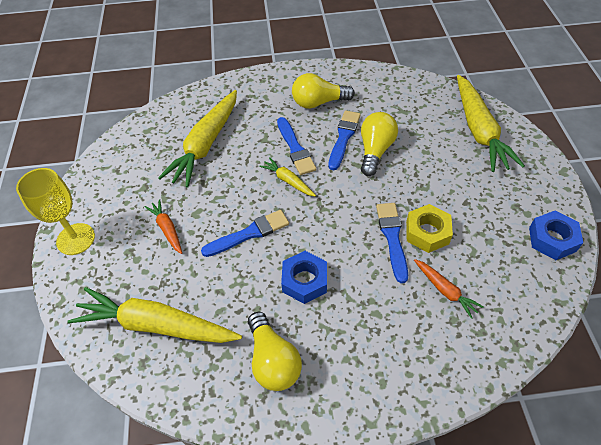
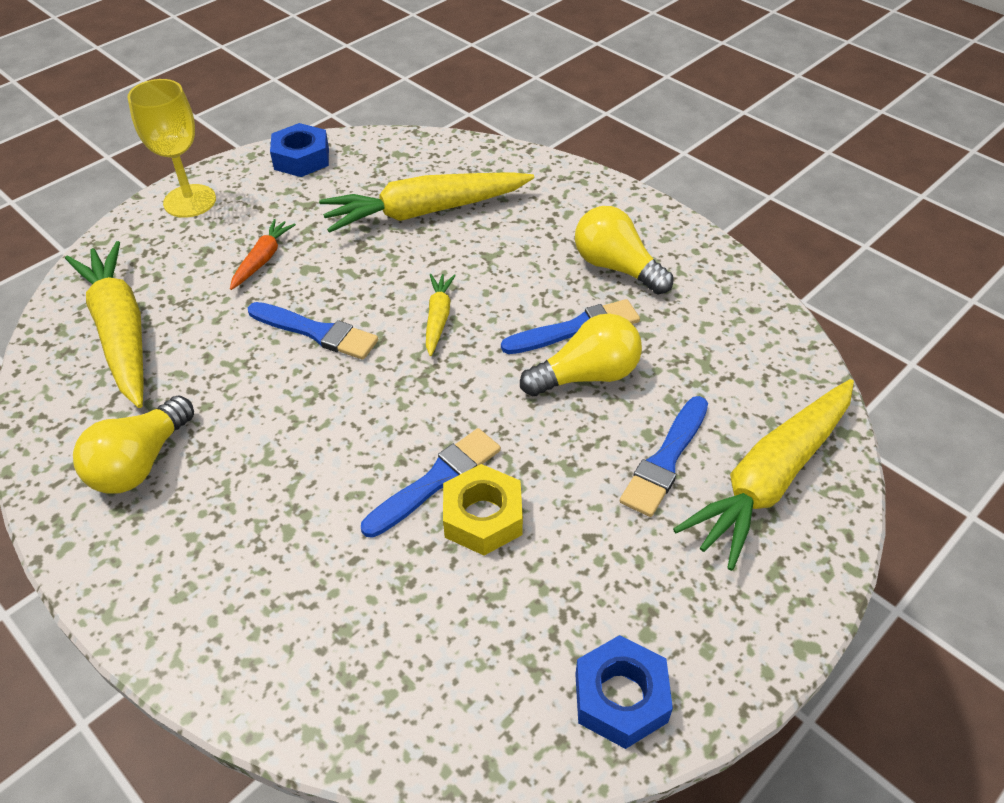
camera: 50 degrees right, 5 degrees down
blue brush [277,117,316,175] -> blue brush moved to [620,396,708,517]
blue nut [281,251,327,304] -> blue nut moved to [270,123,329,177]
orange carrot [414,259,484,319] -> none

